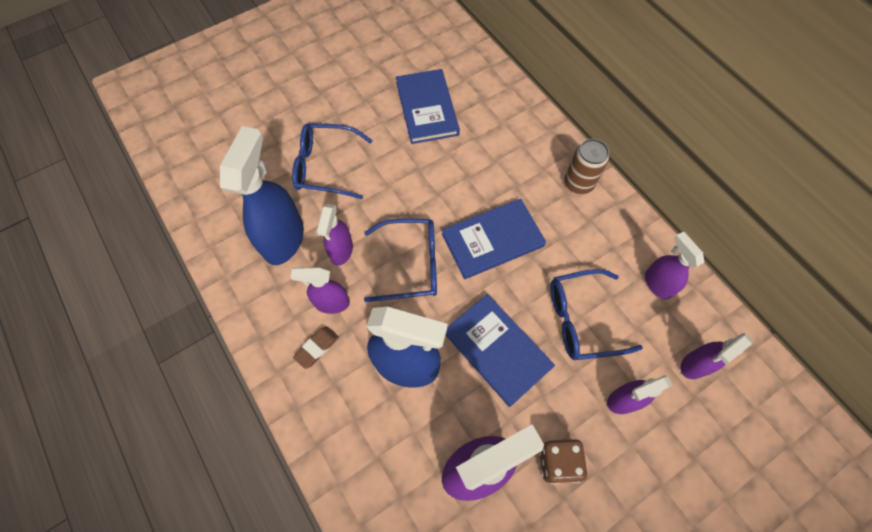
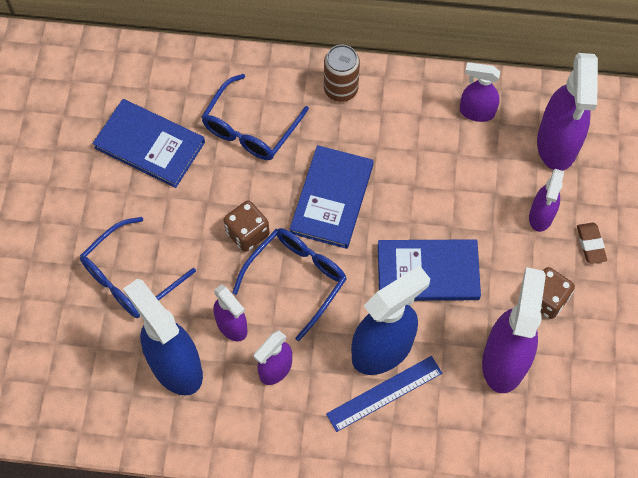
camera: 50 degrees left, 0 degrees up
brown eraser [293,326,339,369] -> brown eraser moved to [577,223,607,264]
blue glasses [550,269,643,360] -> blue glasses moved to [201,74,309,160]
purple spray bottle [680,333,753,379] -> purple spray bottle [537,53,598,171], size x1.75
none -> brown dice [223,200,270,252]
none -> blue ruler [326,356,442,432]

